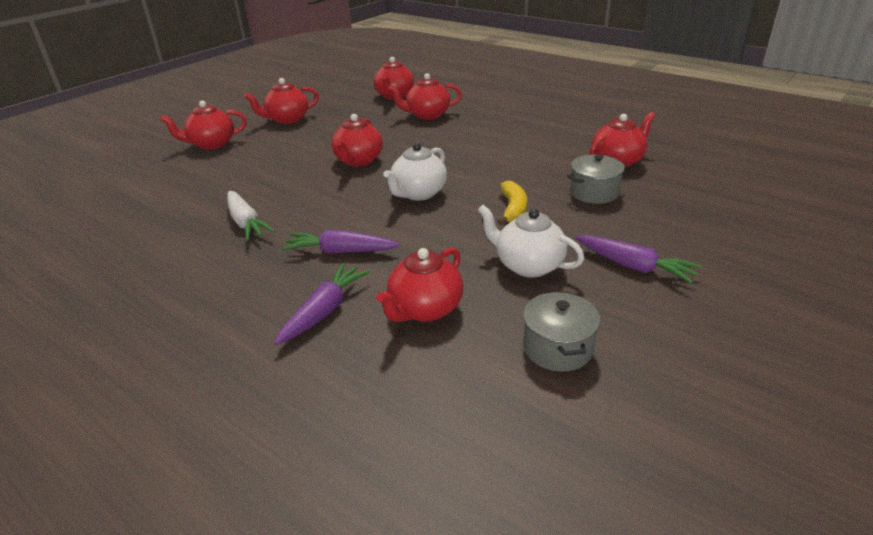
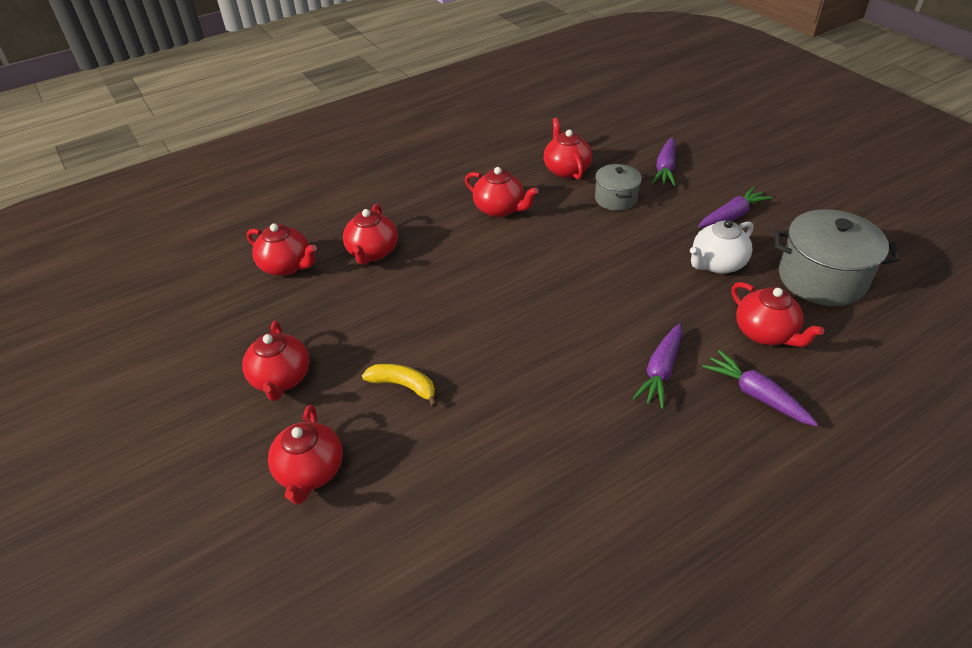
camera: 70 degrees left, 10 degrees up
white carrot [227,191,275,241] -> none
red teapot [331,114,383,167] -> red teapot moved to [465,167,538,217]
white teapot [383,143,447,201] -> none
yellow banana [497,181,527,225] -> yellow banana moved to [362,364,438,407]
grey pot [523,292,601,372] -> grey pot [774,209,899,306], size x1.75
none -> purple carrot [652,138,676,186]

